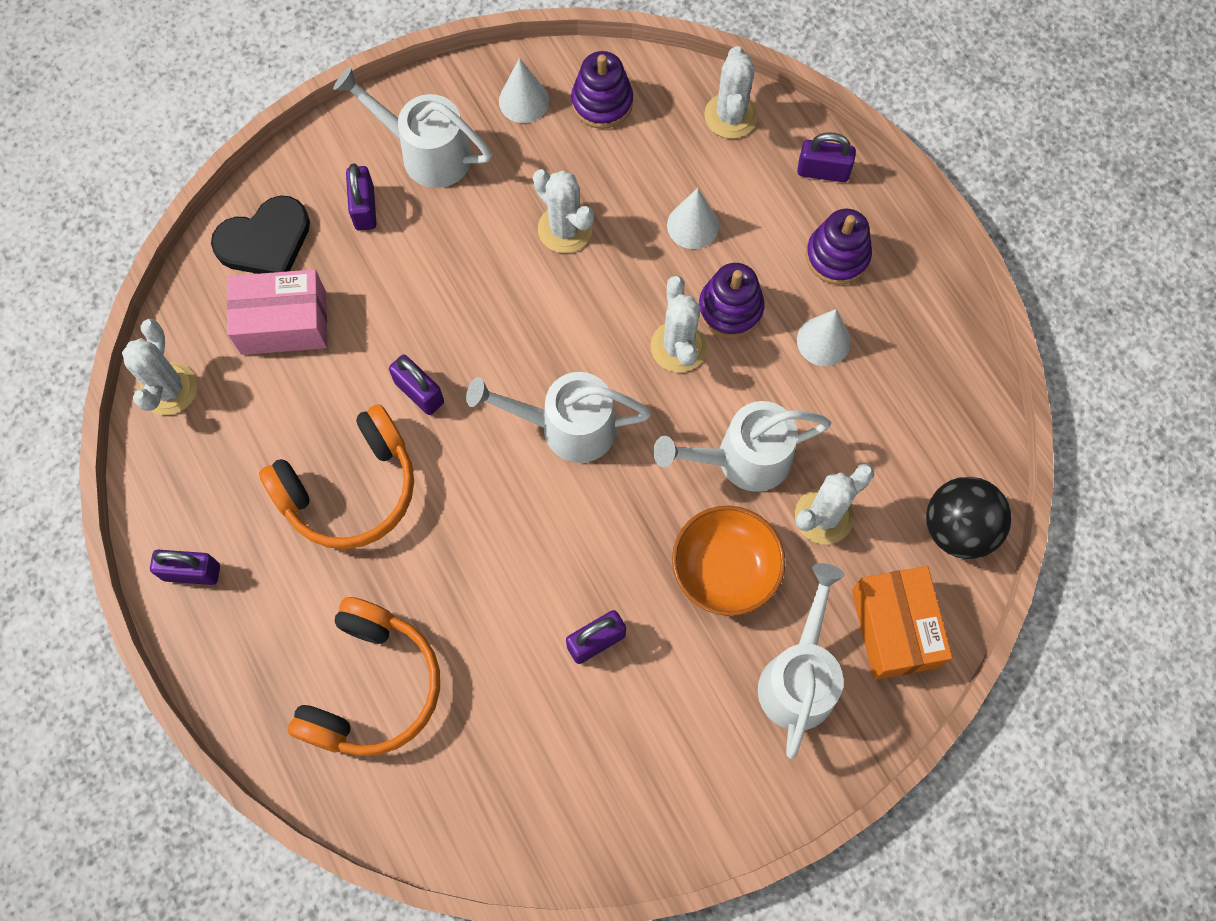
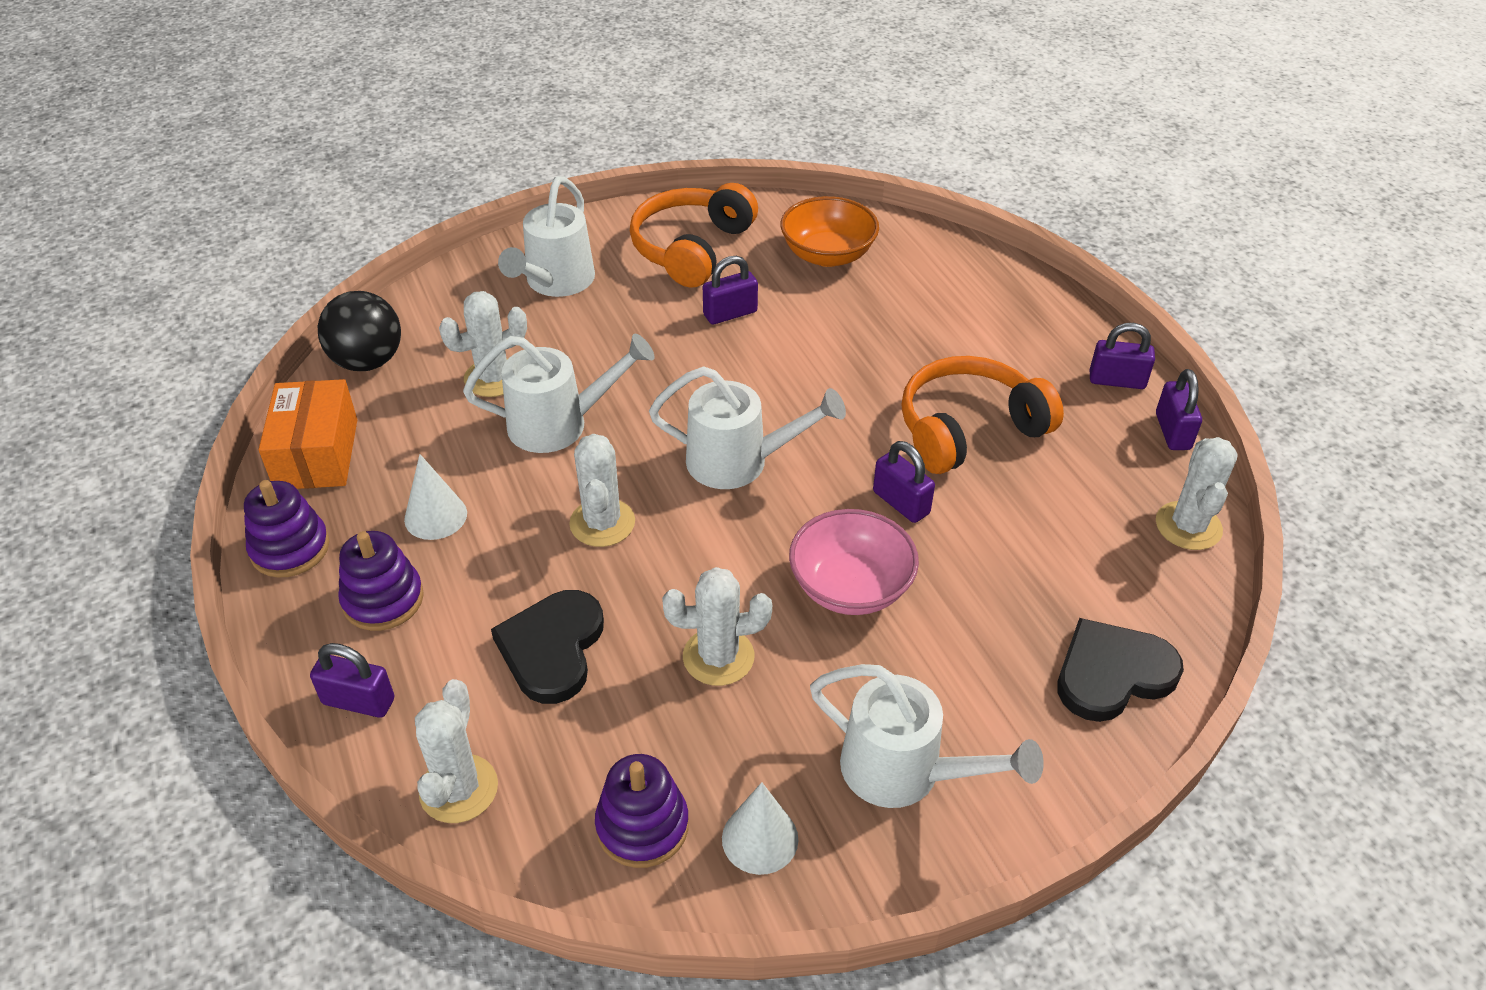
camera: 175 degrees left, 25 degrees down
pink box [227,269,327,355] -> none
orange headphones [288,597,440,756] -> orange headphones moved to [630,183,758,288]
purple padlock [346,163,376,231] -> purple padlock moved to [1156,369,1202,450]
white cactus [533,169,594,253] -> white cactus turned 60 degrees counterclockwise [662,567,772,686]
white cone [667,188,719,249] -> black heart [491,590,604,704]
orange bowl [672,506,785,616] -> orange bowl moved to [780,196,879,267]
purple stacking toy [699,263,764,338] -> purple stacking toy moved to [244,480,329,578]
orange box [852,566,952,680] -> orange box moved to [259,379,357,489]
none -> pink bowl [789,509,919,615]

